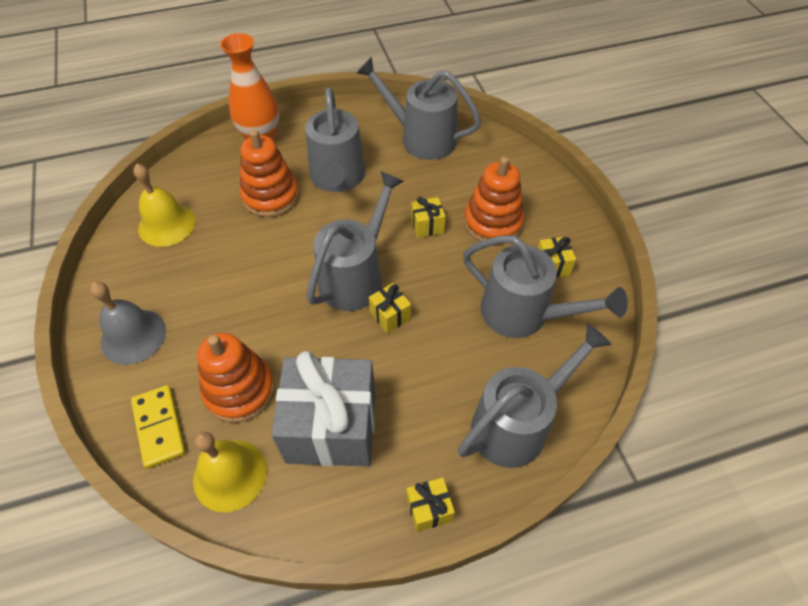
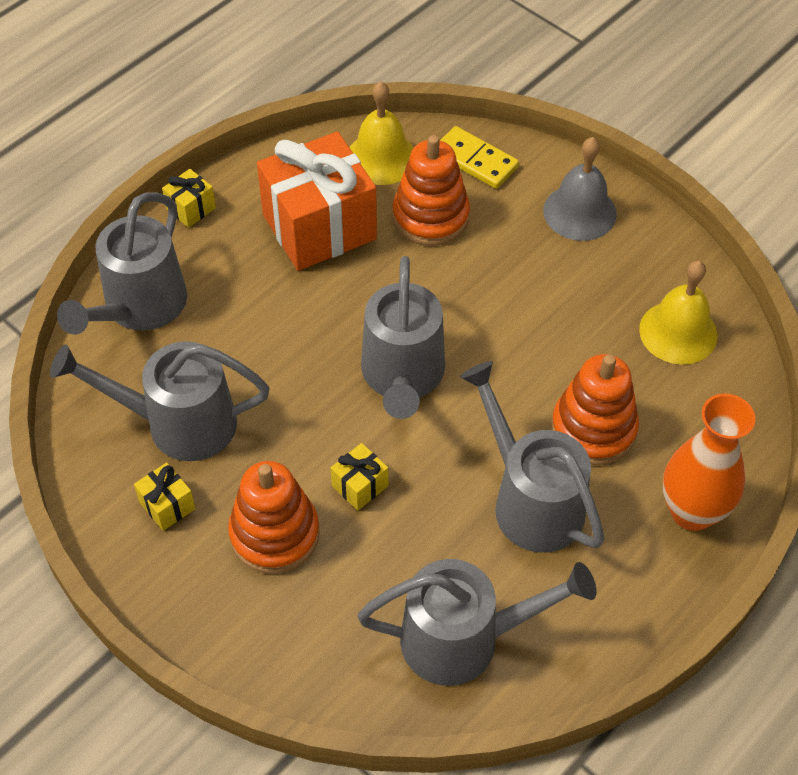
camera: 150 degrees right, 0 degrees up
grey gift [271,351,375,466] -> orange gift [257,132,377,271]
yellow gift [369,283,411,333] -> none

